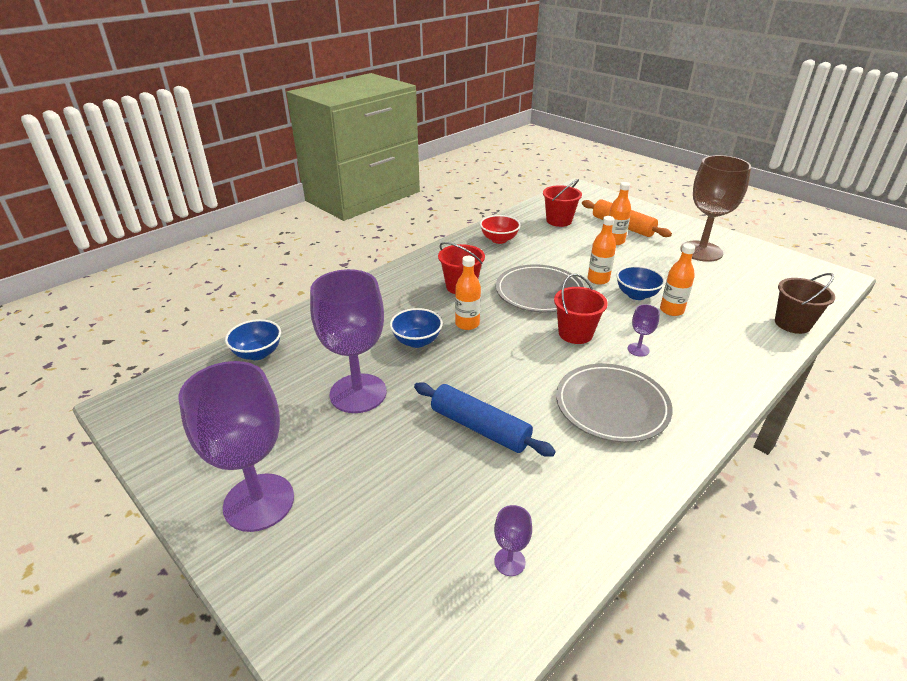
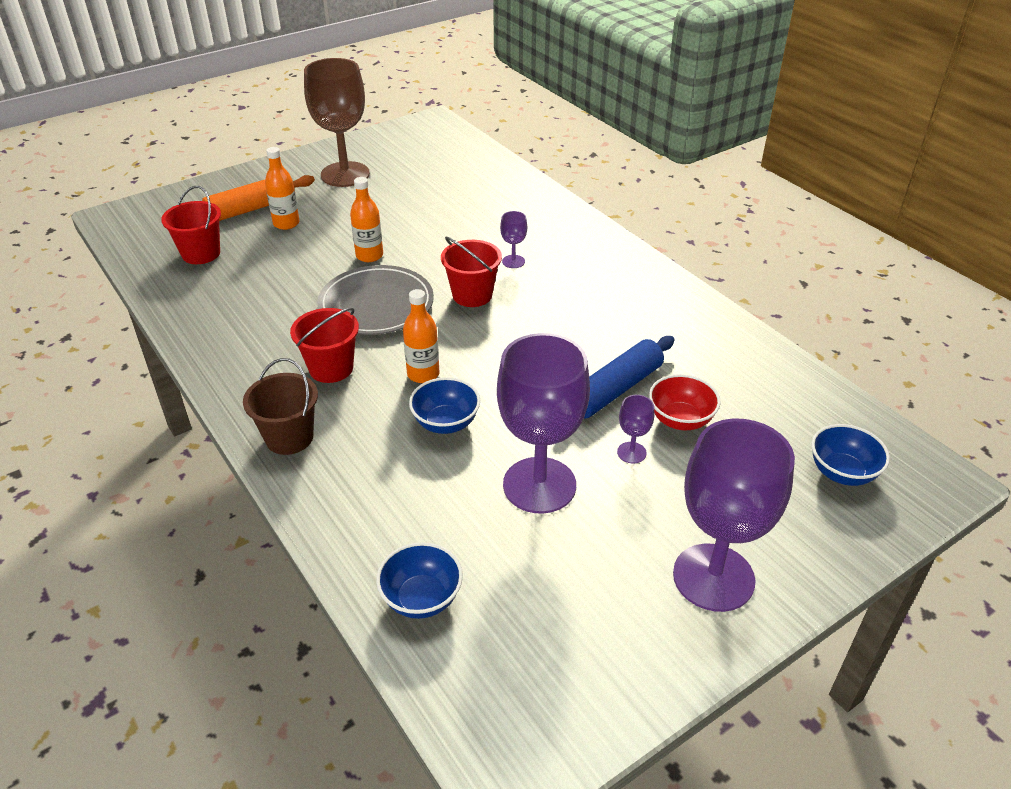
camera: 80 degrees left, 5 degrees up
red bowl [480,215,521,244] -> red bowl moved to [649,374,721,430]
purple goblet [494,505,532,576] -> purple goblet moved to [617,395,654,463]
grey plate [556,364,673,443] -> none
blue bowl [616,266,665,300] -> blue bowl moved to [811,424,890,486]
orange bottle [660,243,695,316] -> none
brown bucket [775,273,835,334] -> brown bucket moved to [243,358,318,455]

